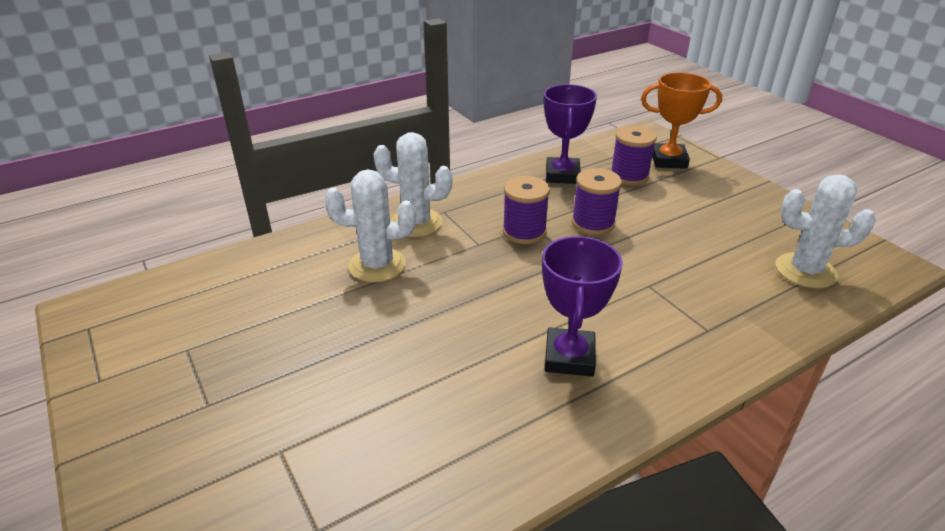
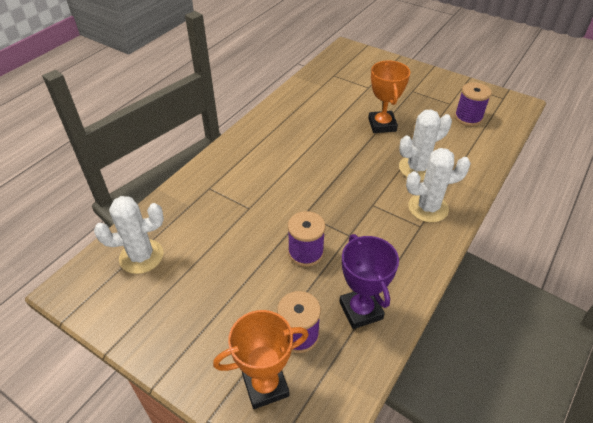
camera: 155 degrees right, 10 degrees up
purple spool [503,176,550,244] -> purple spool moved to [455,82,492,126]
purple trophy [542,236,623,377] -> none
none -> orange trophy [368,61,410,133]

